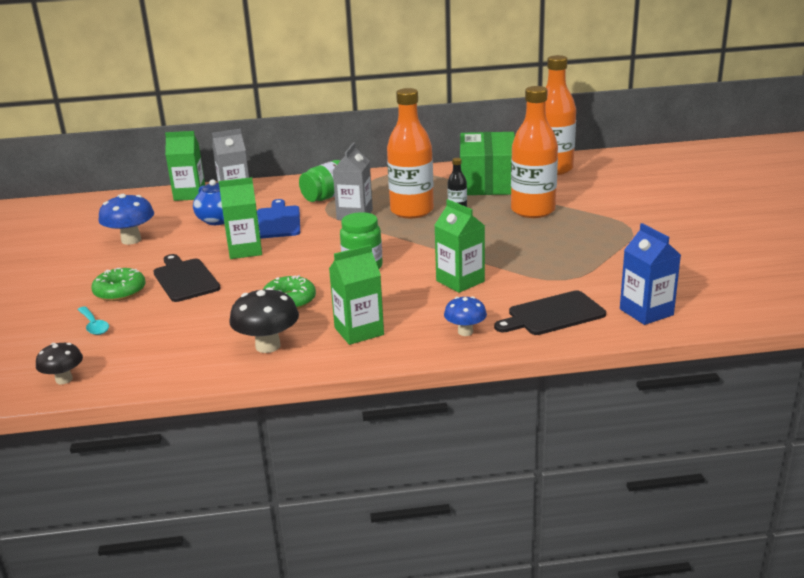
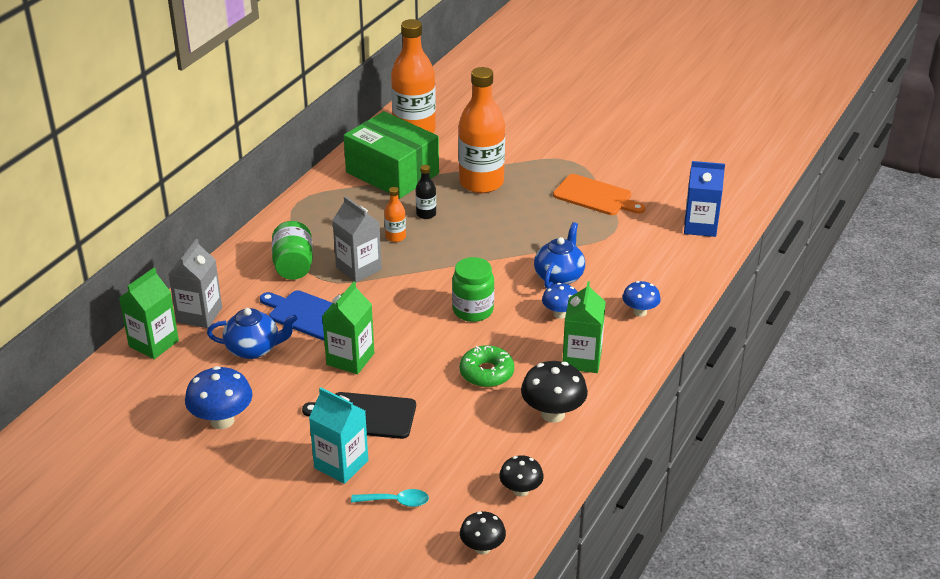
camera: 55 degrees left, 10 degrees up
green donut [91,268,146,301] -> turquoise carton [309,387,368,484]
orange bottle [387,88,434,218] -> orange bottle [384,187,406,242], size x0.43
green carton [434,199,485,293] -> blue teapot [534,222,585,288]
black cutting board [494,291,606,335] -> none
none -> black mushroom [499,455,544,497]
none -> blue mushroom [542,283,577,319]
none -> orange cutting board [553,174,645,215]

